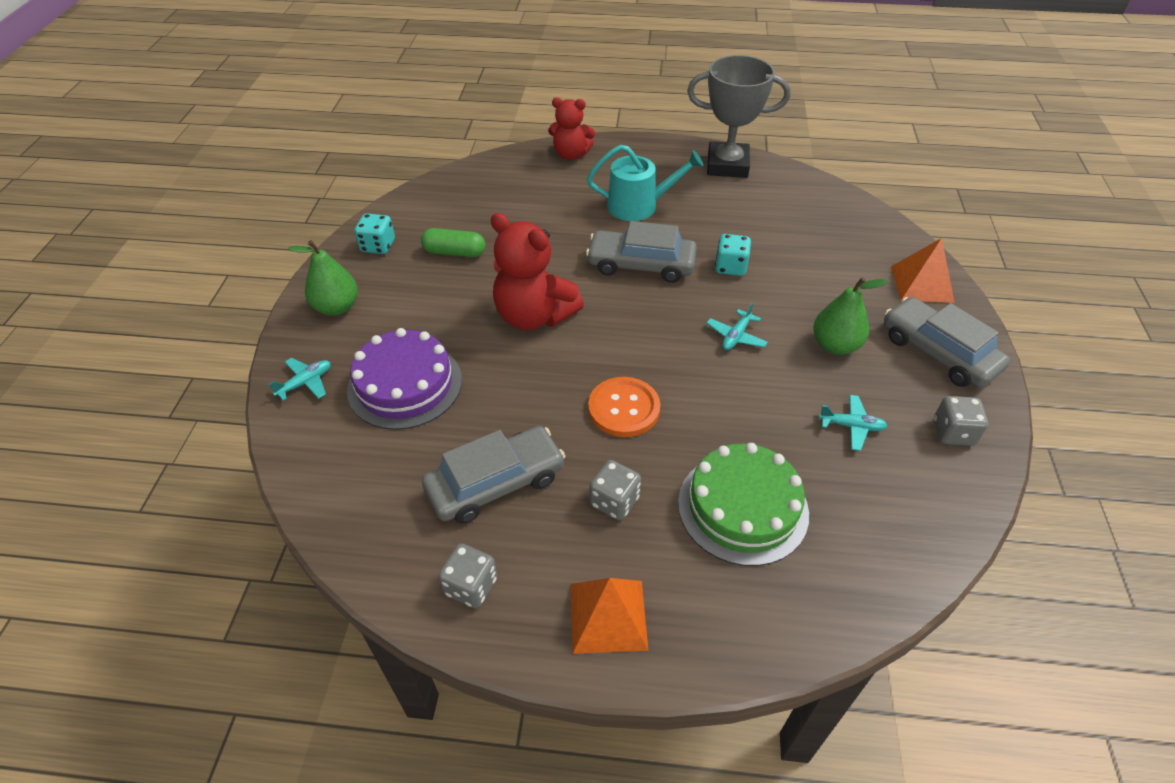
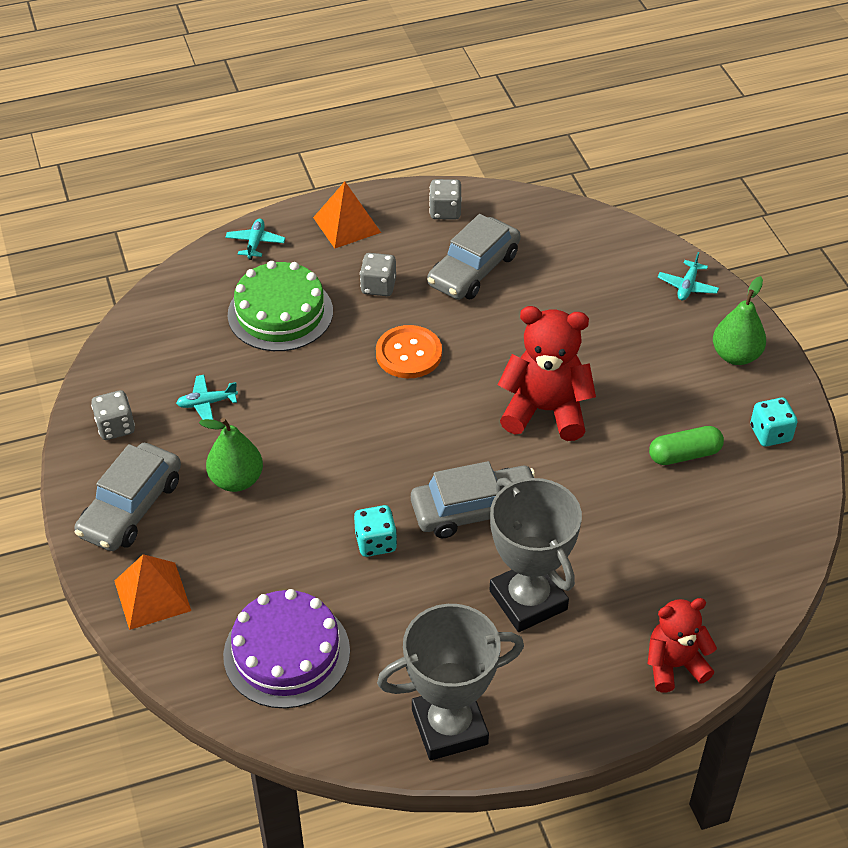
camera: 155 degrees right, 0 degrees up
purple cake [347,328,462,430] -> purple cake moved to [223,589,350,708]
turquoise watering can [587,145,704,221] -> grey trophy [489,478,582,632]
turquoise plane [706,303,768,350] -> turquoise plane moved to [225,219,286,260]
grey car [884,297,1010,388] -> grey car turned 90 degrees clockwise [74,443,181,551]

